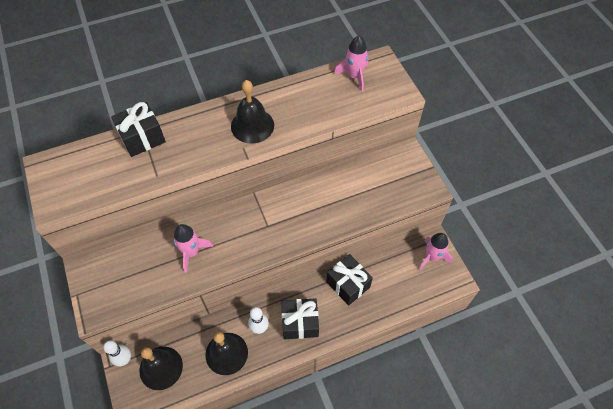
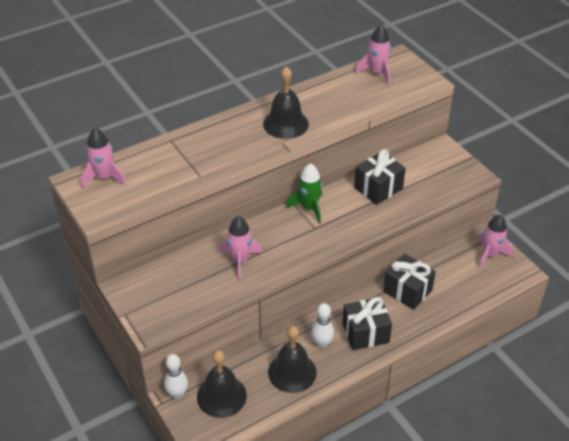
camera: 10 degrees left, 15 degrees down
black gift [111,102,166,157] -> black gift moved to [354,149,406,205]
none -> pink rocket [81,128,126,188]
none -> green rocket [286,163,322,223]

